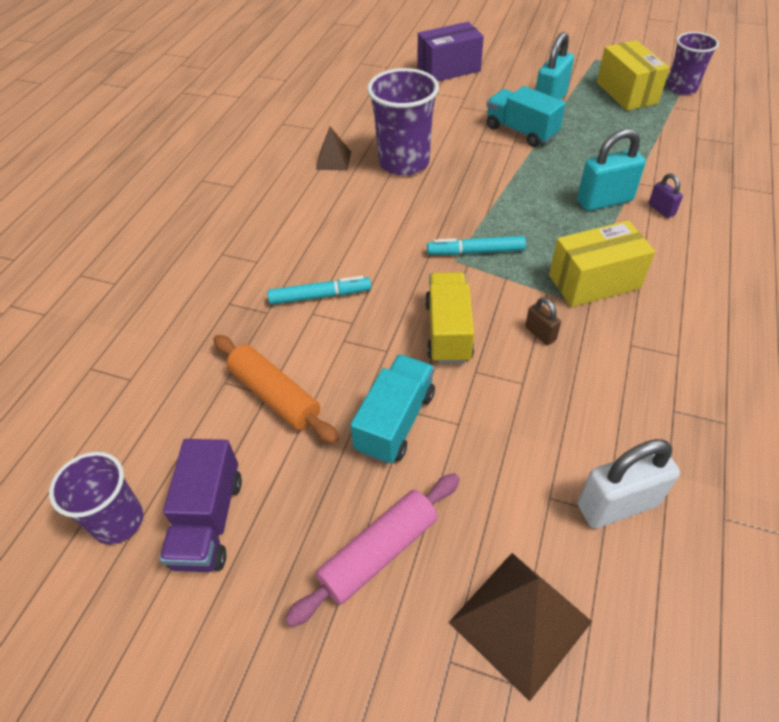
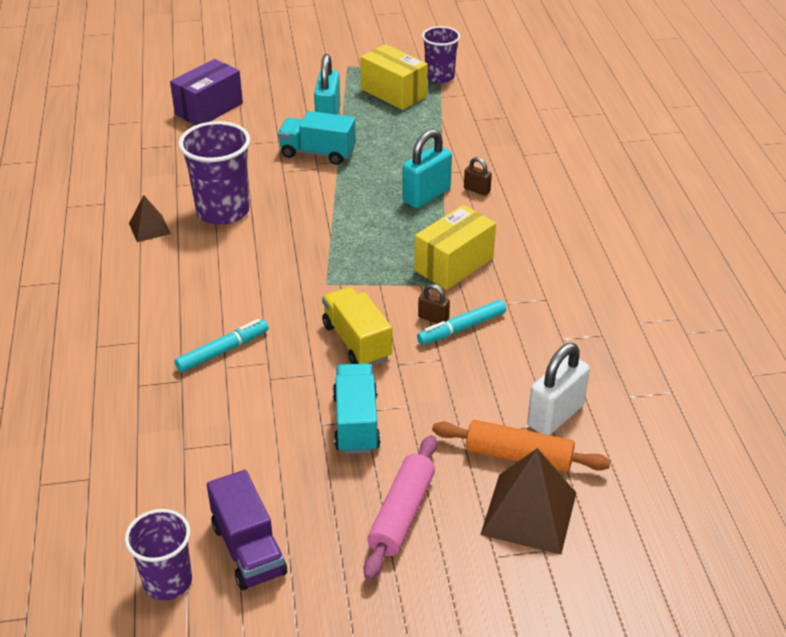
camera: 30 degrees left, 10 degrees down
orange rolling pin [213,335,339,444] -> orange rolling pin moved to [432,420,611,472]
turquoise marker [427,236,526,255] -> turquoise marker moved to [417,300,506,345]
purple padlock [649,173,683,218] -> brown padlock [464,157,492,196]

